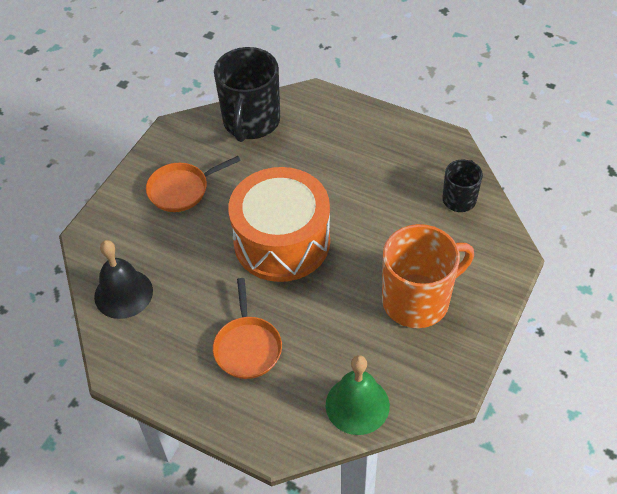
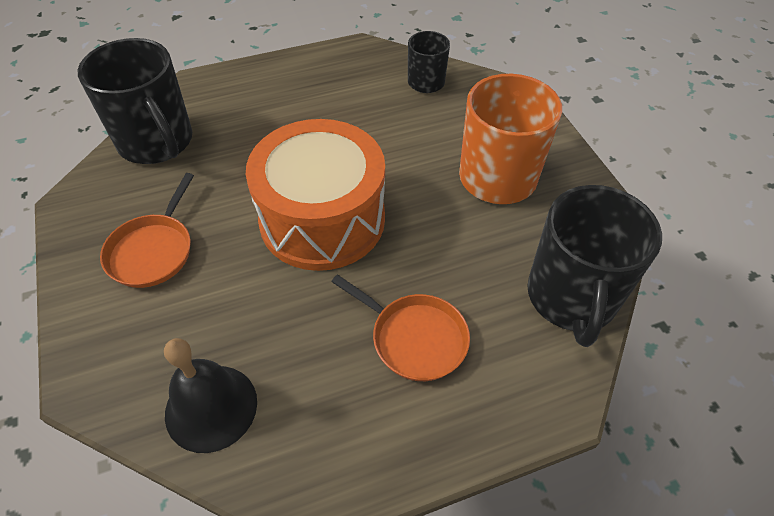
camera: 50 degrees left, 0 degrees up
green bell [326,355,390,435] -> black mug [527,185,662,347]

